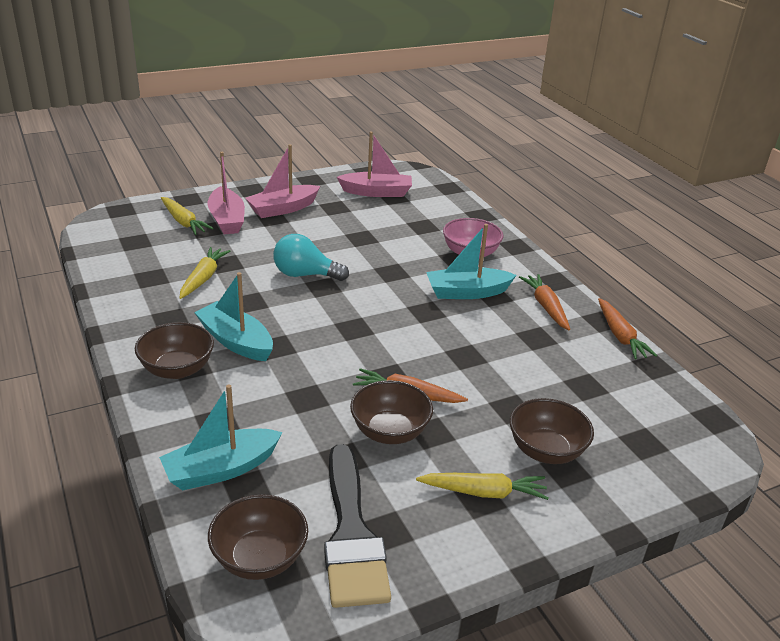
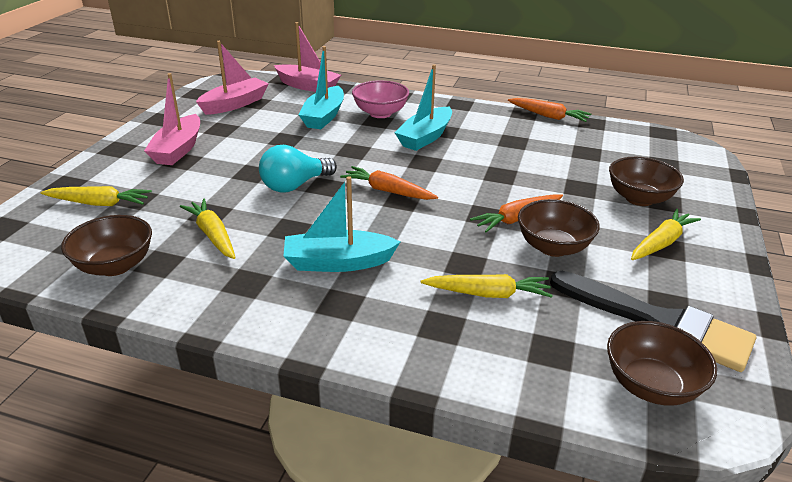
camera: 45 degrees left, 0 degrees up
brown bowl [135,322,214,379] -> brown bowl moved to [61,215,152,276]
turquoise boat [159,385,283,491] -> turquoise boat moved to [299,46,344,129]
pink boat [208,152,245,234] -> pink boat moved to [274,22,341,92]
orange carrot [519,274,570,330] -> orange carrot moved to [340,166,438,200]
none -> yellow carrot [421,274,553,298]

